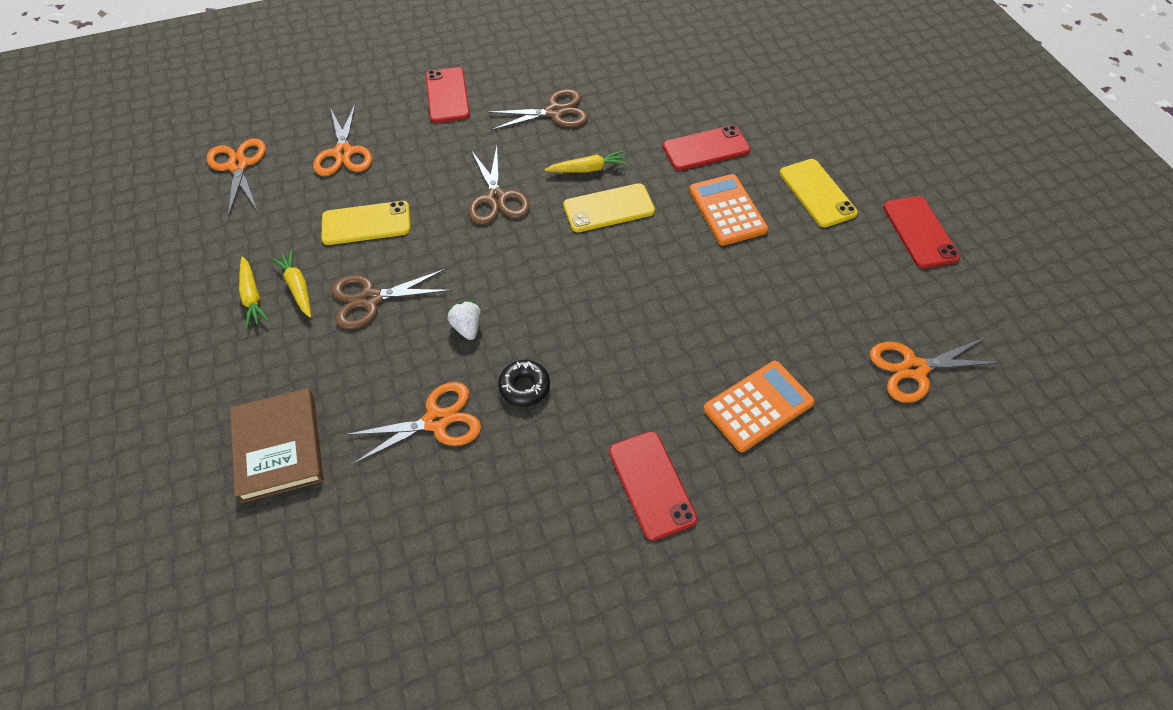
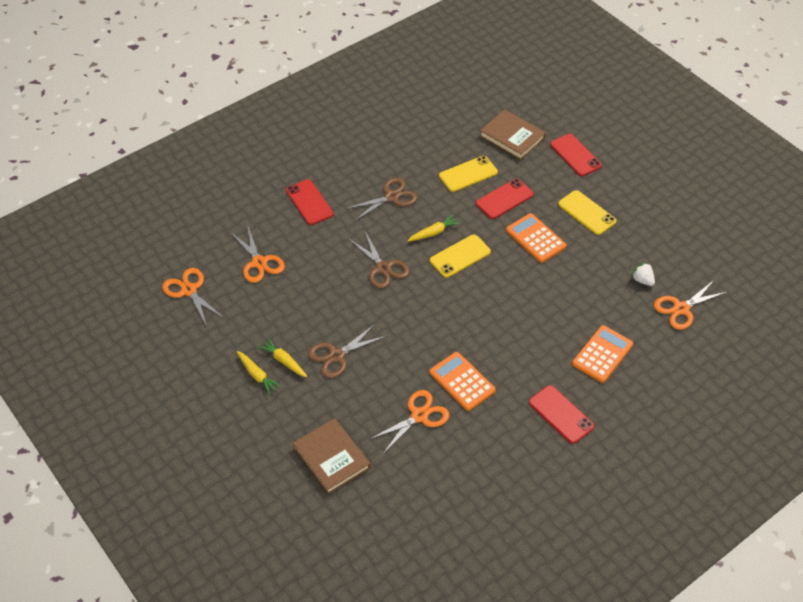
camera: 20 degrees left, 5 degrees down
yellow phone [321,201,411,245] -> yellow phone moved to [439,156,498,192]
white strawberry [447,301,481,340] -> white strawberry moved to [631,262,655,286]
black donut [498,360,550,406] -> orange calculator [429,352,496,411]
red phone [883,196,960,269] -> red phone moved to [550,134,602,176]
none -> brown book [480,109,546,160]

